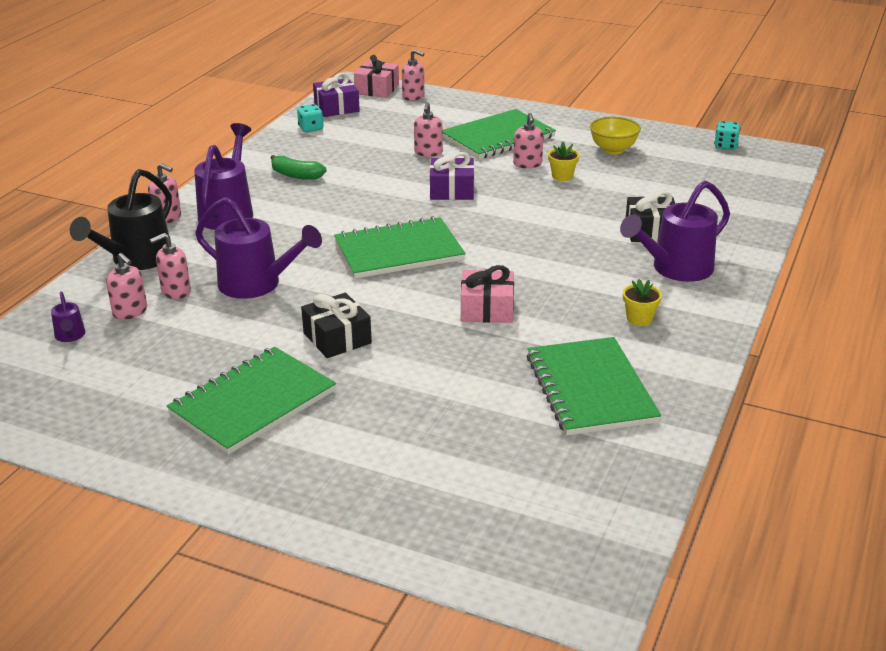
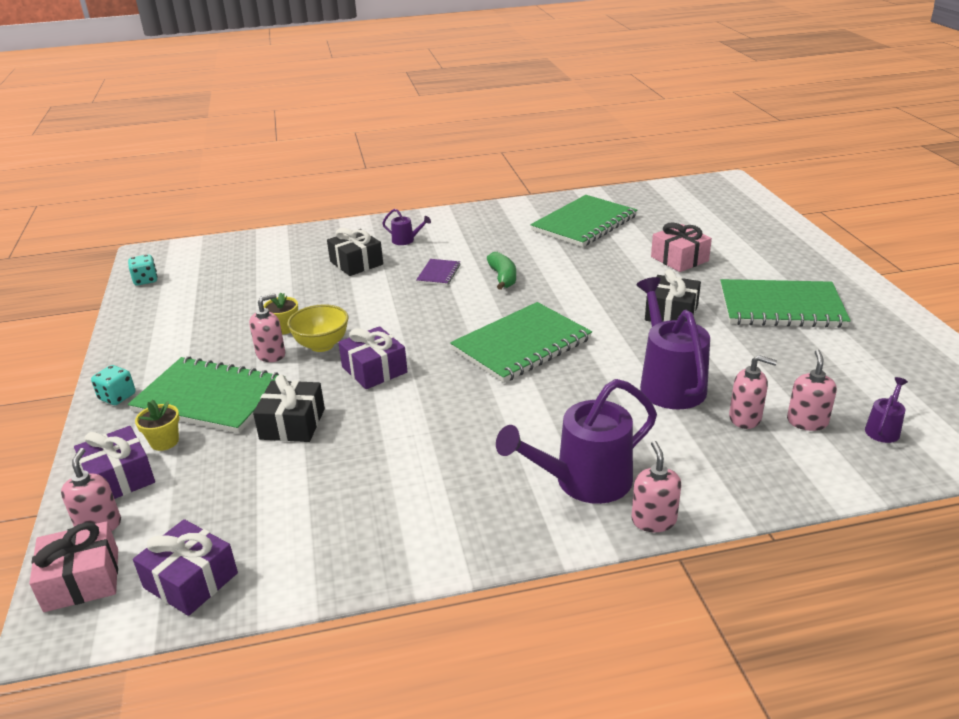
camera: 125 degrees left, 0 degrees up
black watering can [70,169,172,270] -> none
green banana [271,155,327,180] -> green banana moved to [487,252,516,290]
turquoise dice [297,104,323,132] -> turquoise dice moved to [91,365,135,405]
green notebook [334,216,466,279] -> green notebook turned 75 degrees counterclockwise [450,302,592,383]
pink soap dispenser [414,102,443,157] -> black gift [253,375,325,442]
pink gift [461,265,514,323] -> pink gift moved to [651,222,712,272]
yellow bowl [590,117,641,155] -> yellow bowl moved to [287,304,349,352]
purple watering can [620,181,730,282] -> purple watering can [382,209,431,245], size x0.46
yellow flower pot [623,279,662,326] -> yellow flower pot moved to [135,400,180,451]
none -> purple gift [74,426,155,499]
none -> purple notebook [416,259,461,285]

